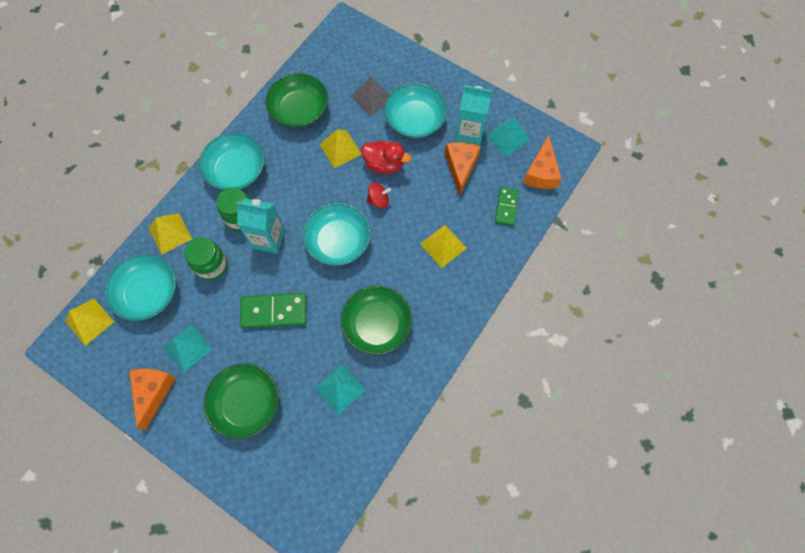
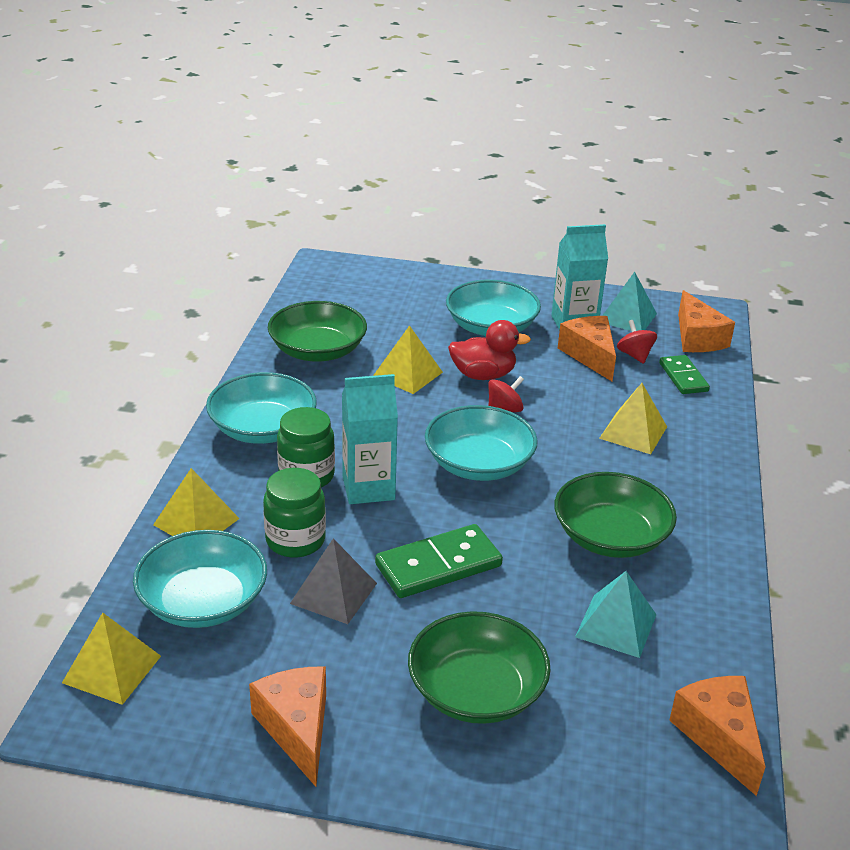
camera: 25 degrees left, 35 degrees down
turquoise pyramid [163,324,213,373] -> none
grey pyramid [351,76,390,116] -> grey pyramid moved to [290,538,377,624]
none -> red spinning top [617,320,657,364]
none -> orange cheese [669,676,766,796]

